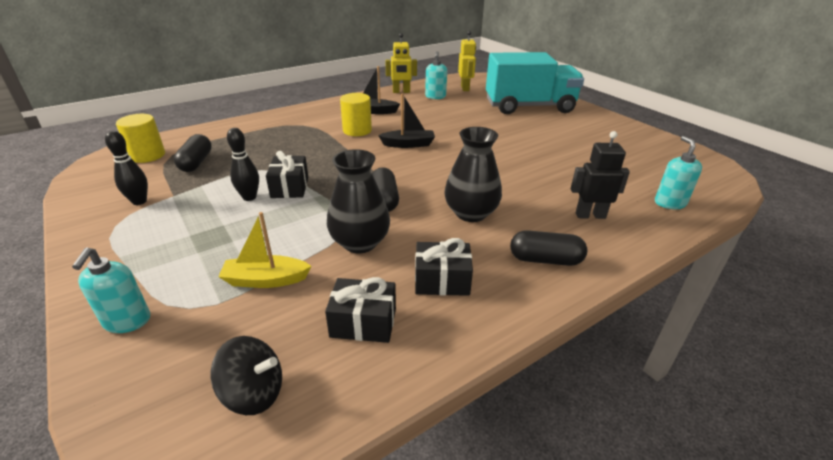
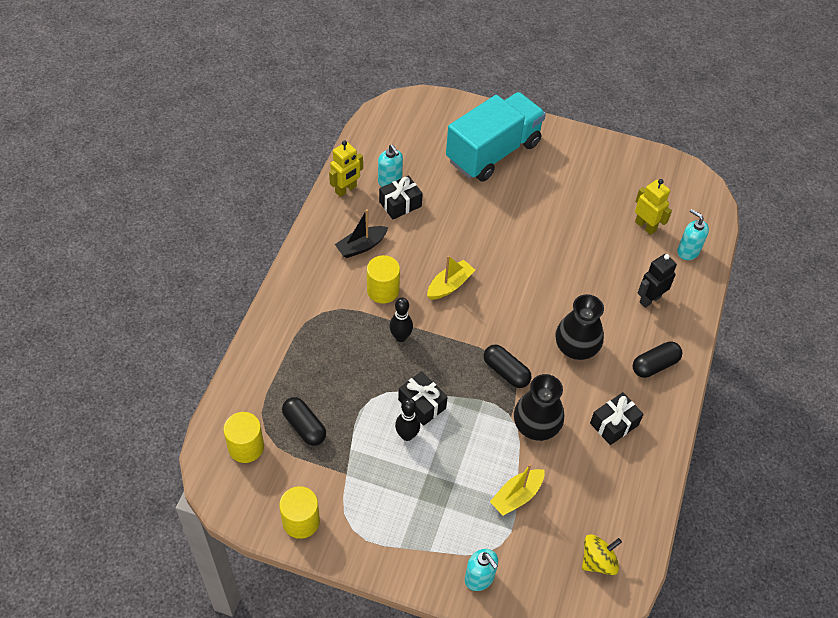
camera: 40 degrees left, 20 degrees up
black bowling pin [105,131,148,205] -> black bowling pin moved to [389,297,413,342]
black spinning top [211,336,282,415] -> yellow spinning top [582,534,622,575]
black gift [325,277,396,343] -> black gift moved to [379,175,423,219]
black boat [378,94,435,148] -> yellow boat [427,255,475,300]
yellow robot [458,31,476,91] -> yellow robot moved to [635,179,672,235]
none -> yellow cylinder [279,486,320,539]

